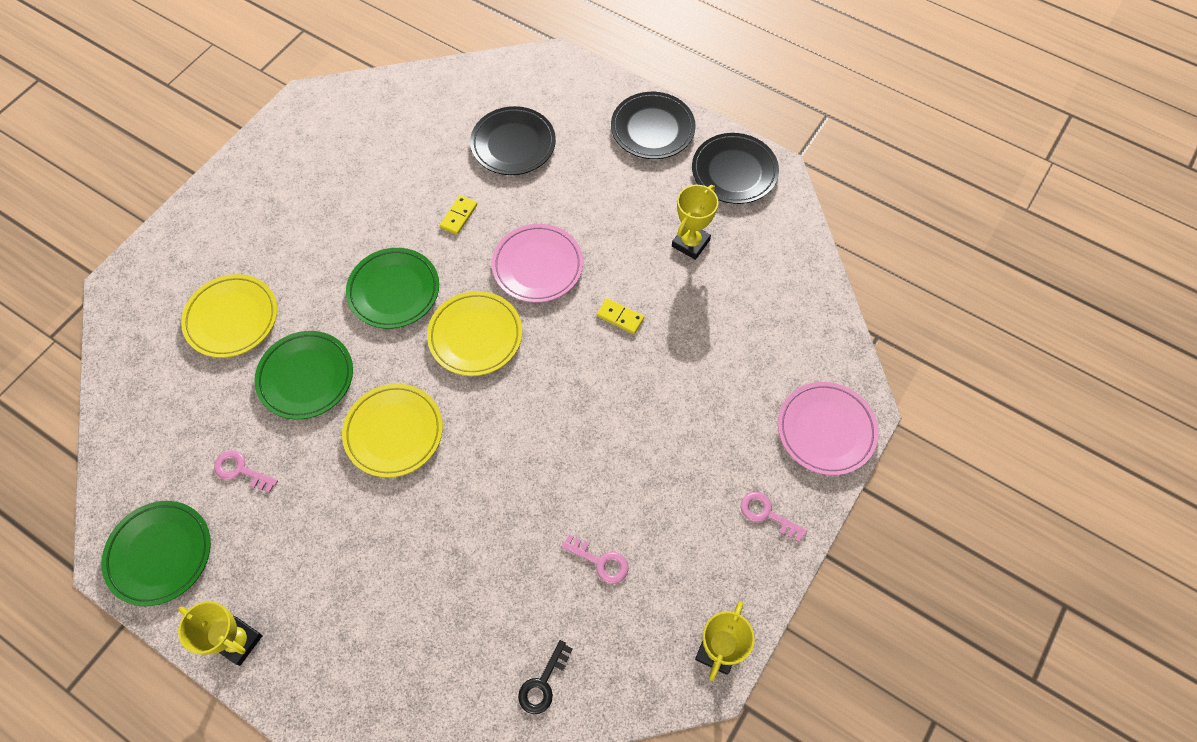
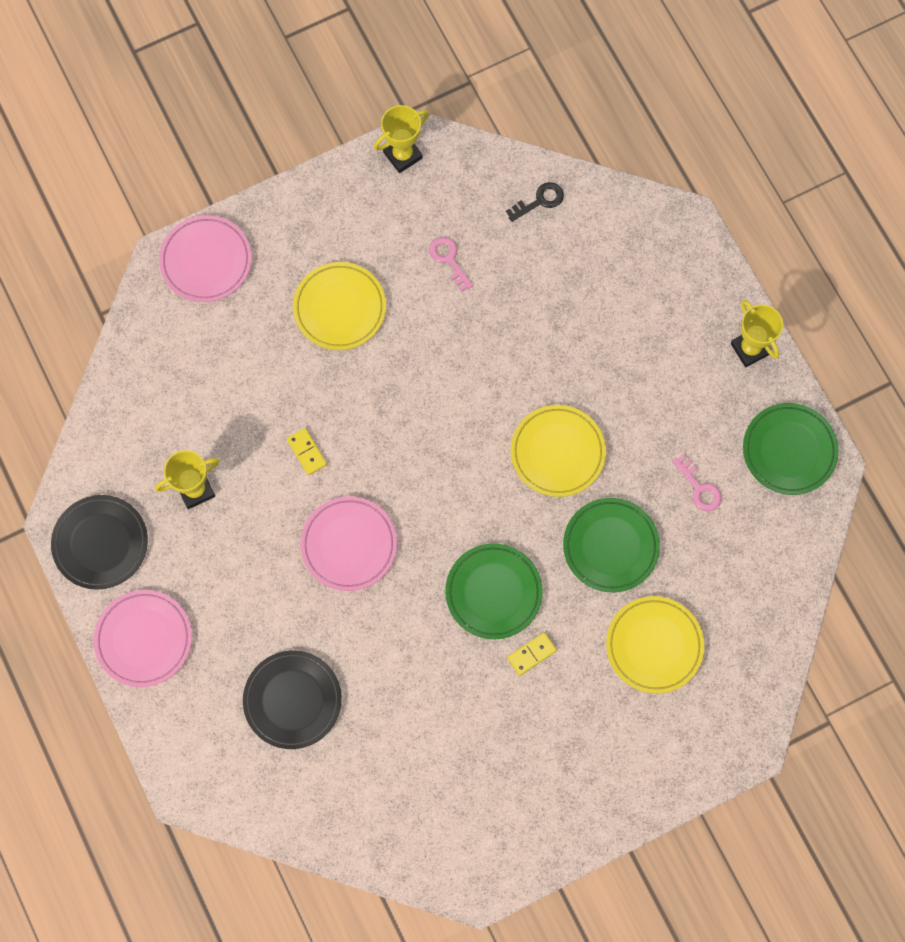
camera: 150 degrees left, 10 degrees up
yellow plate [427,291,522,376] -> yellow plate moved to [293,262,386,350]
yellow domino [440,195,477,235] -> yellow domino moved to [507,632,557,676]
black plate [611,92,696,159] -> pink plate [94,590,192,687]
pink key [741,492,807,542] -> none

